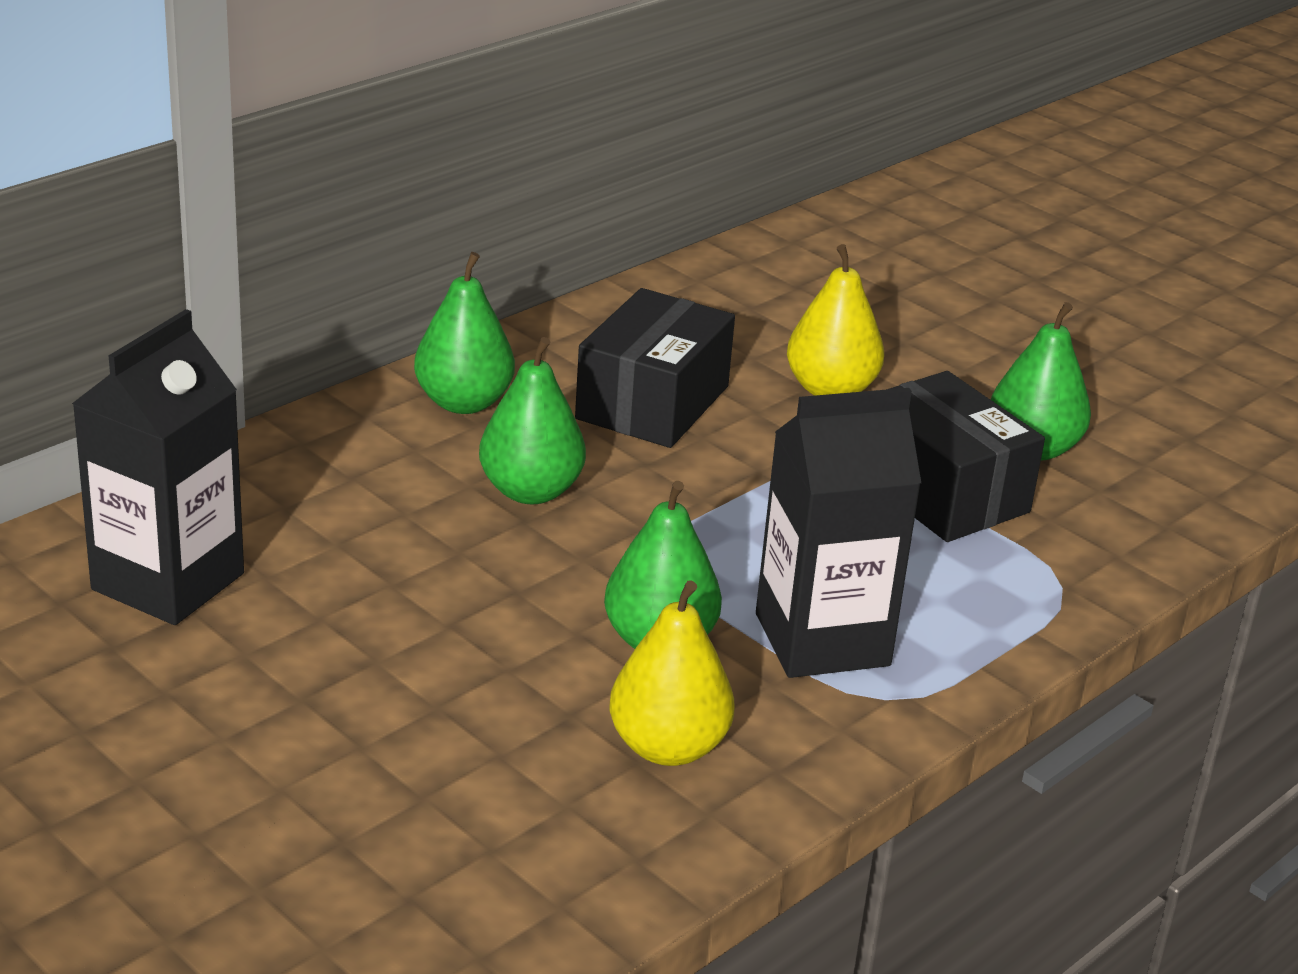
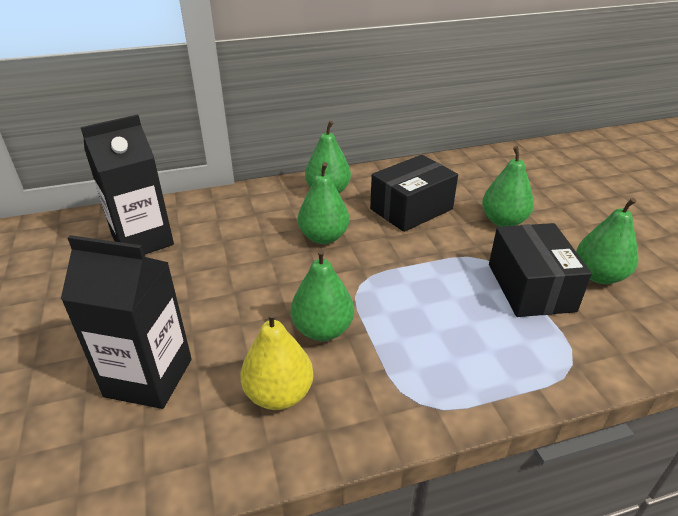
camera: 30 degrees right, 5 degrees up
black carton [756,388,921,678] -> black carton moved to [61,235,192,409]
yellow pear [787,244,884,396] -> green pear [482,146,534,227]

